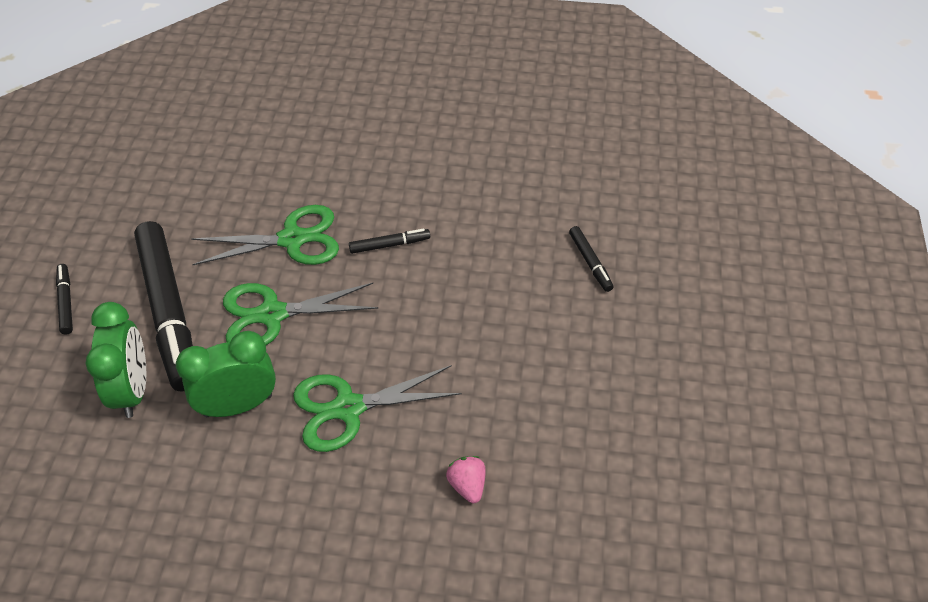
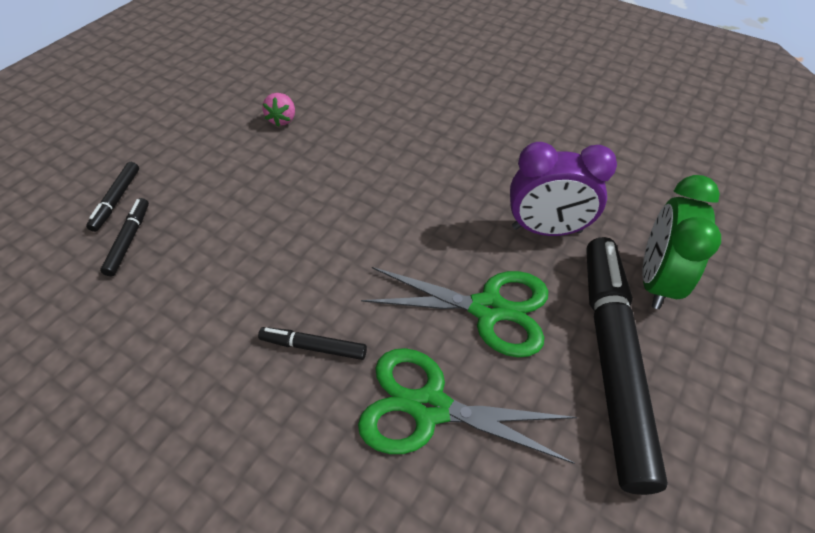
camera: 155 degrees left, 0 degrees up
black marker [56,264,73,335] -> black marker moved to [86,162,139,232]
green clock [176,331,276,417] -> purple clock [510,142,617,236]
green scissors [293,365,462,452] -> none
pink strawberry [446,456,486,503] -> pink strawberry moved to [262,93,295,127]

